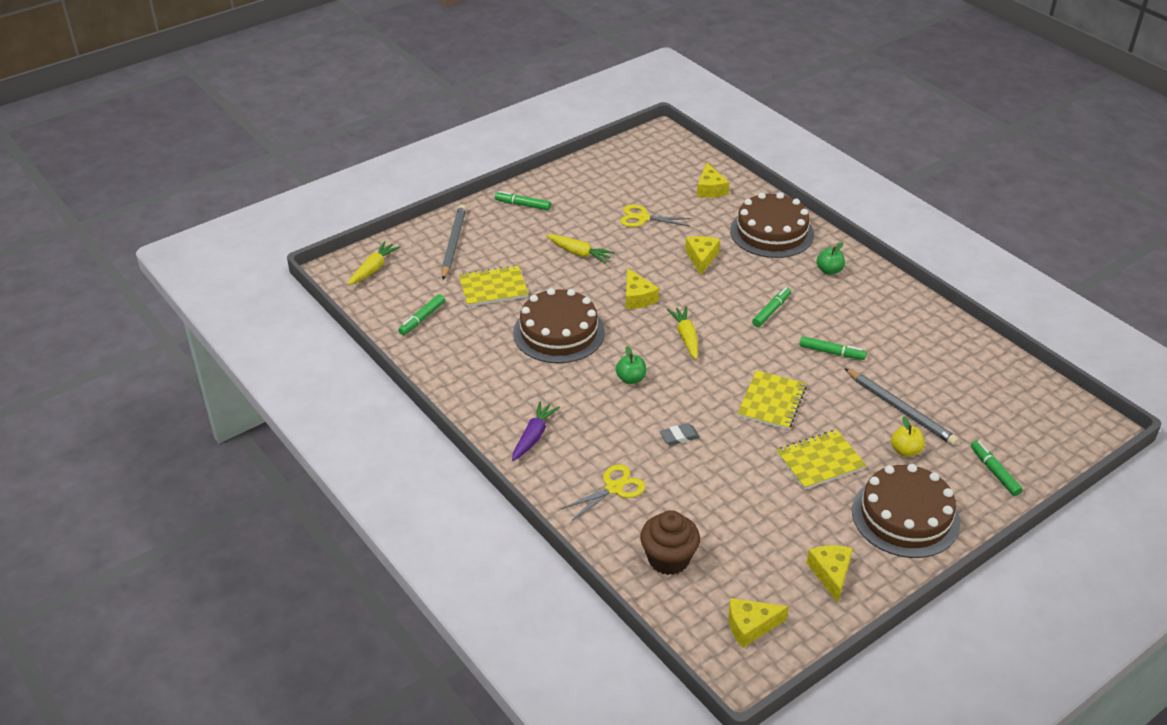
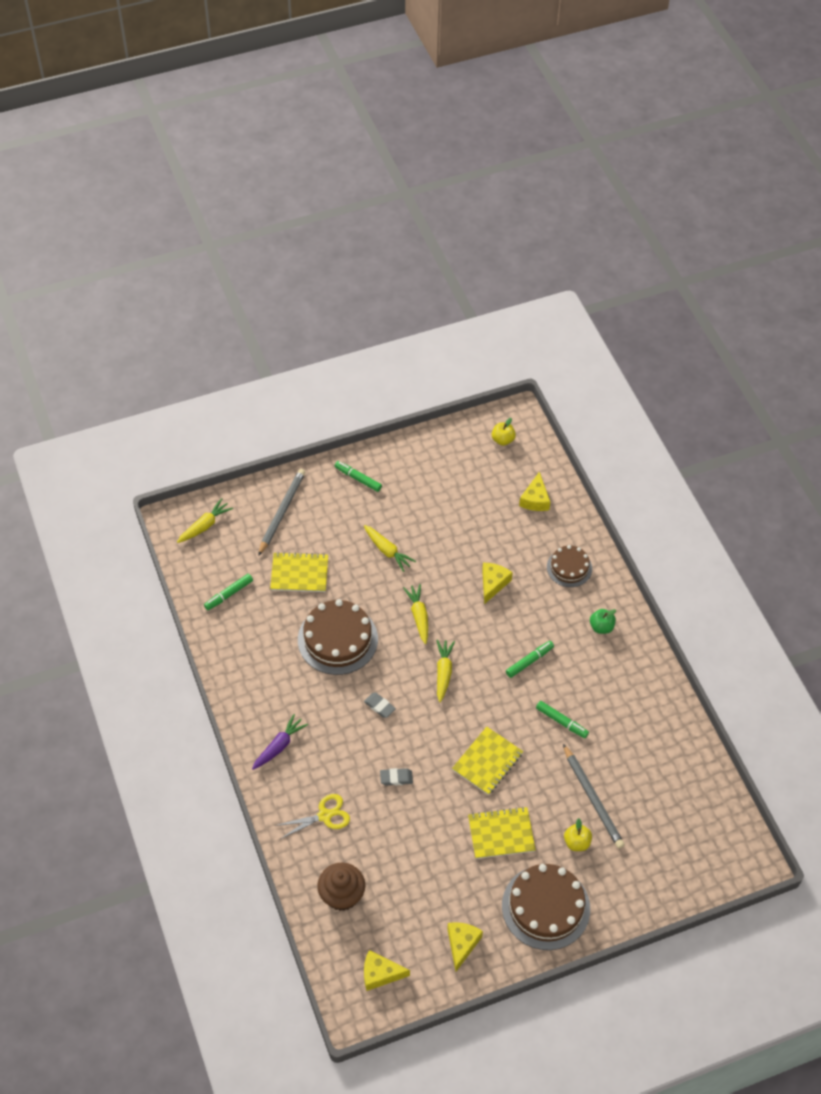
camera: 15 degrees right, 15 degrees up
green apple [616,346,646,384] -> grey eraser [364,693,396,718]
yellow scissors [620,204,692,227] -> none
yellow cheese [626,268,659,309] -> yellow carrot [403,584,428,644]
brown cake [730,192,814,258] -> brown cake [547,545,592,587], size x0.58
green marker [971,440,1023,496] -> none
none -> yellow apple [492,418,516,446]

